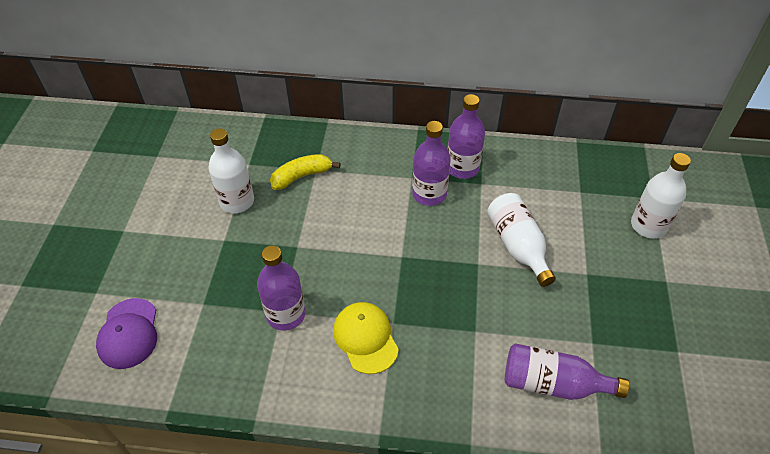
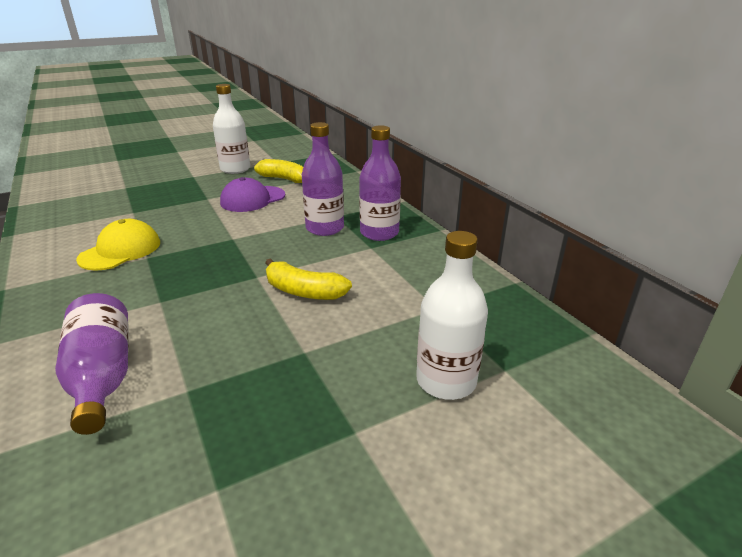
camera: 55 degrees right, 20 degrees down
purple cap [96,298,157,369] -> purple cap moved to [220,177,285,212]
purple bottle [257,245,306,331] -> none
white bottle [487,193,556,287] -> yellow banana [265,258,352,300]

